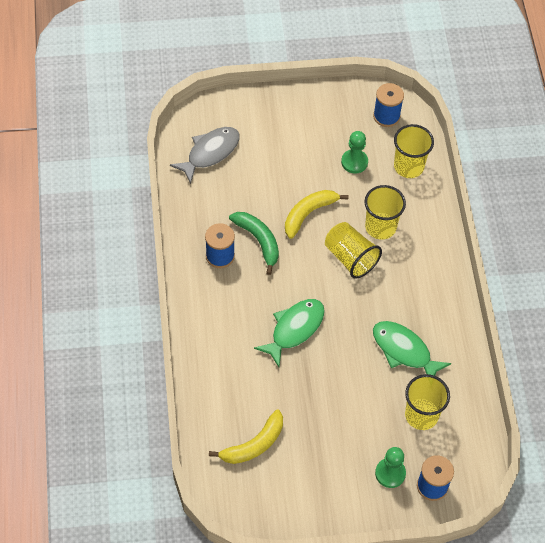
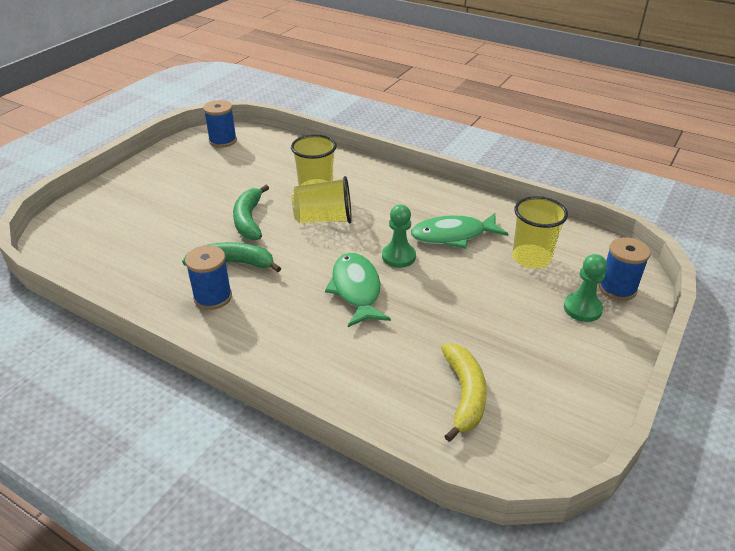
camera: 50 degrees left, 20 degrees down
grey fish [170,127,240,184] -> none
yellow banana [285,190,348,239] -> green banana [233,185,269,241]
green pawn [341,131,368,173] -> green pawn moved to [382,205,416,268]
yellow cup [394,124,434,178] -> none

